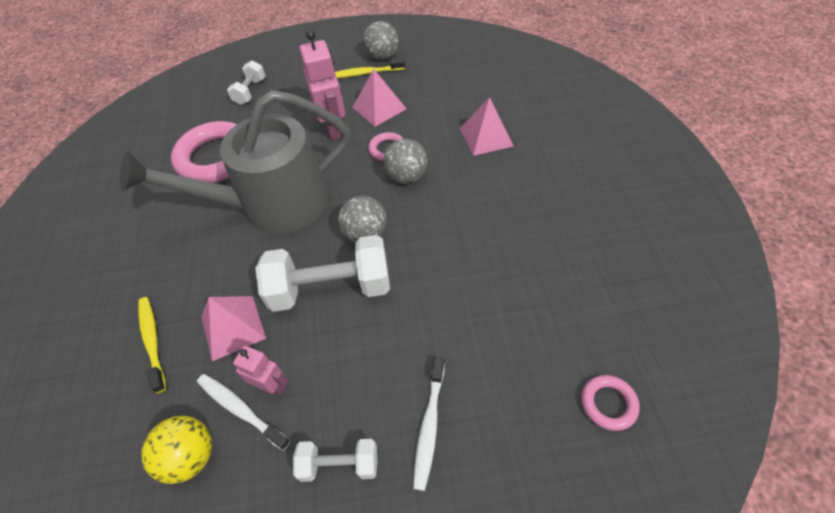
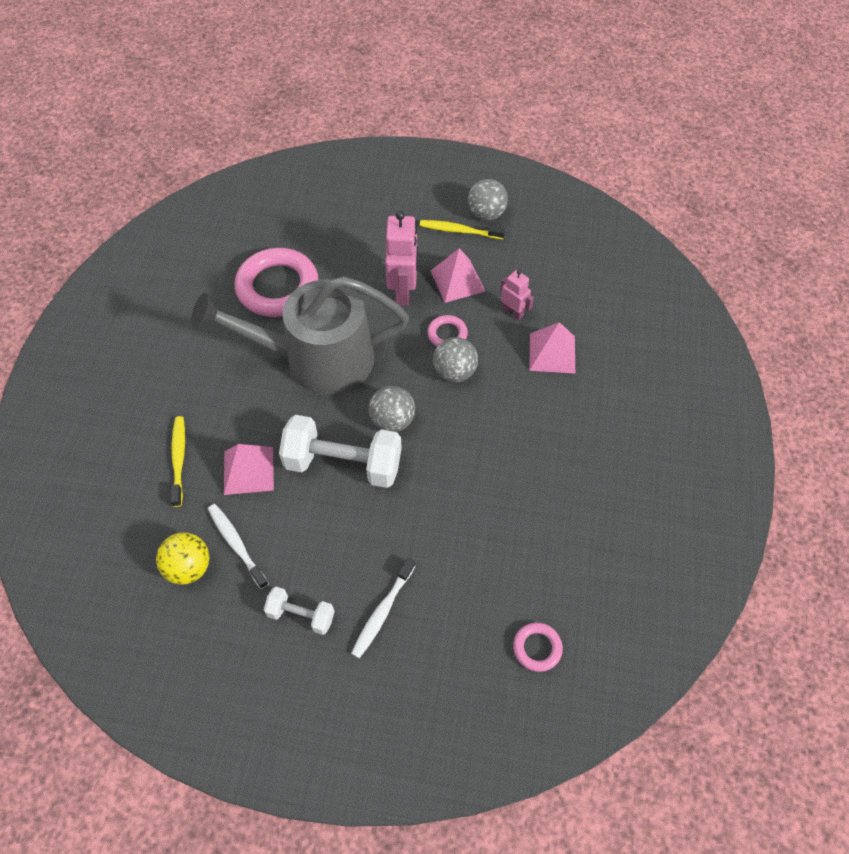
camera: 15 degrees right, 5 degrees up
white dumbbell [227,60,266,105] -> none
pink robot [233,346,288,396] -> pink robot moved to [500,270,534,320]

